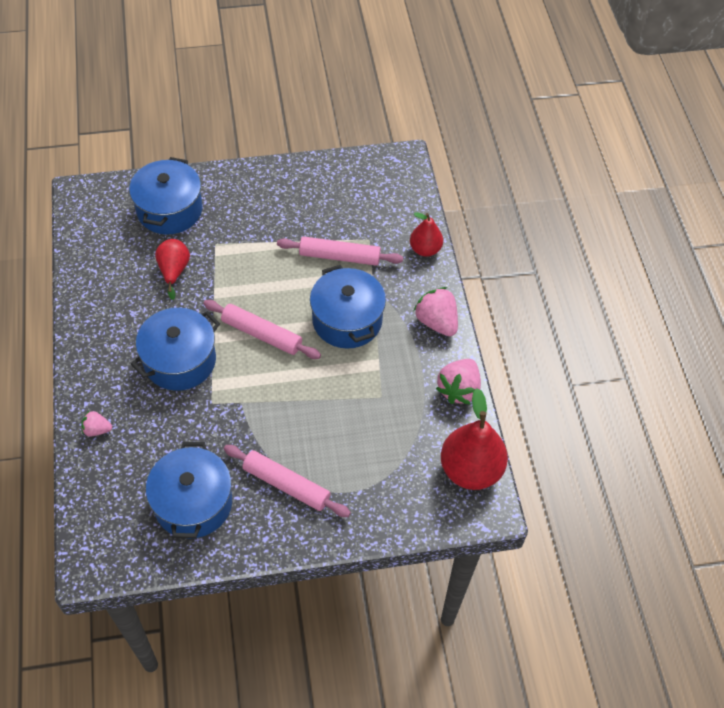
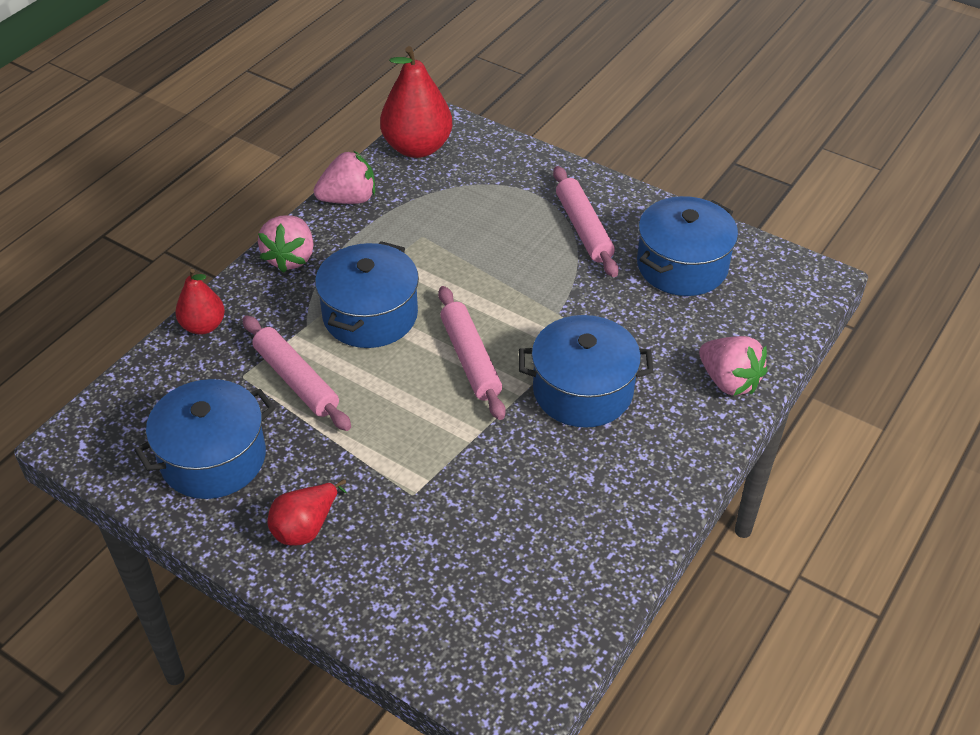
camera: 135 degrees left, 10 degrees down
pink strawberry [81,411,112,437] -> pink strawberry [699,336,768,396], size x1.79
blue pot [129,157,202,235] -> blue pot moved to [134,379,275,499]
red pear [155,239,190,300] -> red pear moved to [268,479,347,546]

